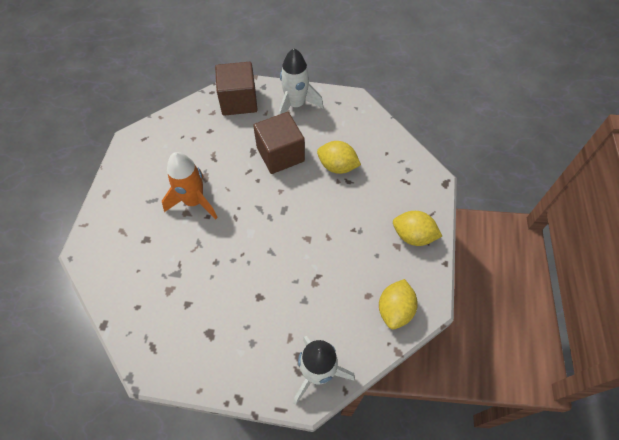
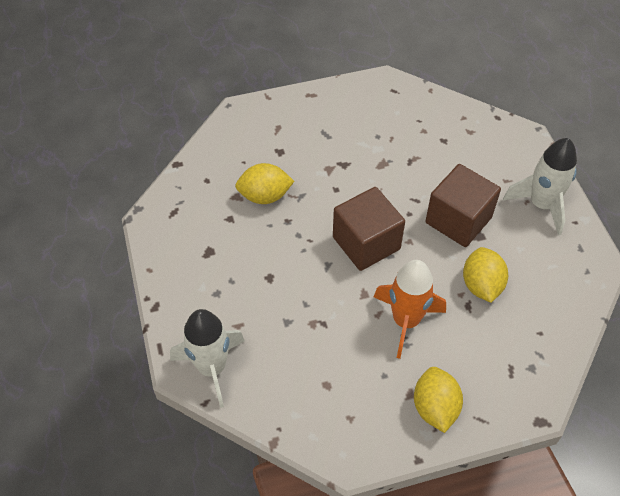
camera: 65 degrees right, 5 degrees down
orange rocket [162,152,218,219] -> orange rocket moved to [374,260,446,359]
brown cube [215,62,258,116] -> brown cube moved to [333,187,405,271]
yellow lemon [379,279,418,329] -> yellow lemon moved to [235,163,294,204]

